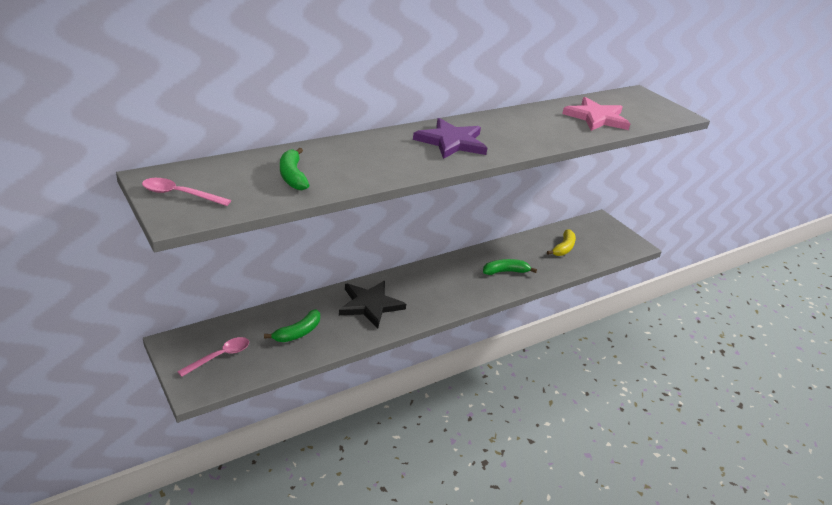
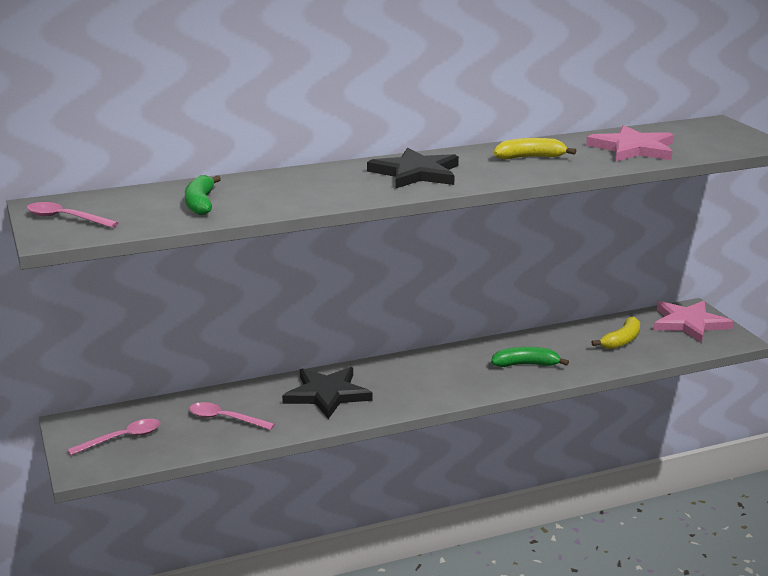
camera: 15 degrees right, 10 degrees down
green banana [264,309,320,342] -> pink spoon [189,402,275,430]
purple star [413,118,487,159] -> black star [367,148,459,189]
none -> yellow banana [494,138,576,159]
none -> pink star [654,301,734,343]

